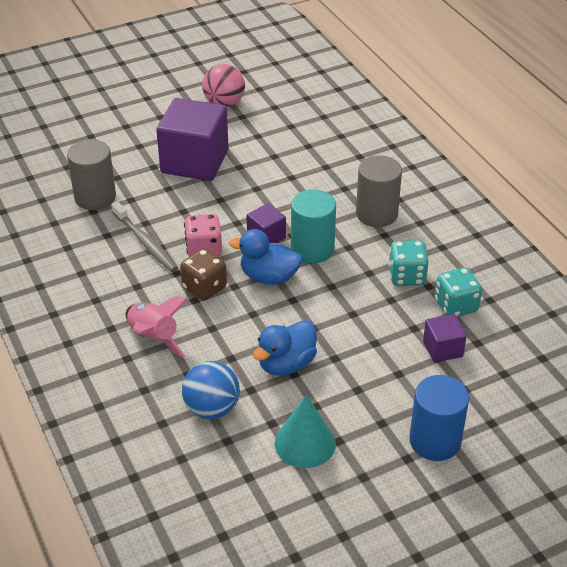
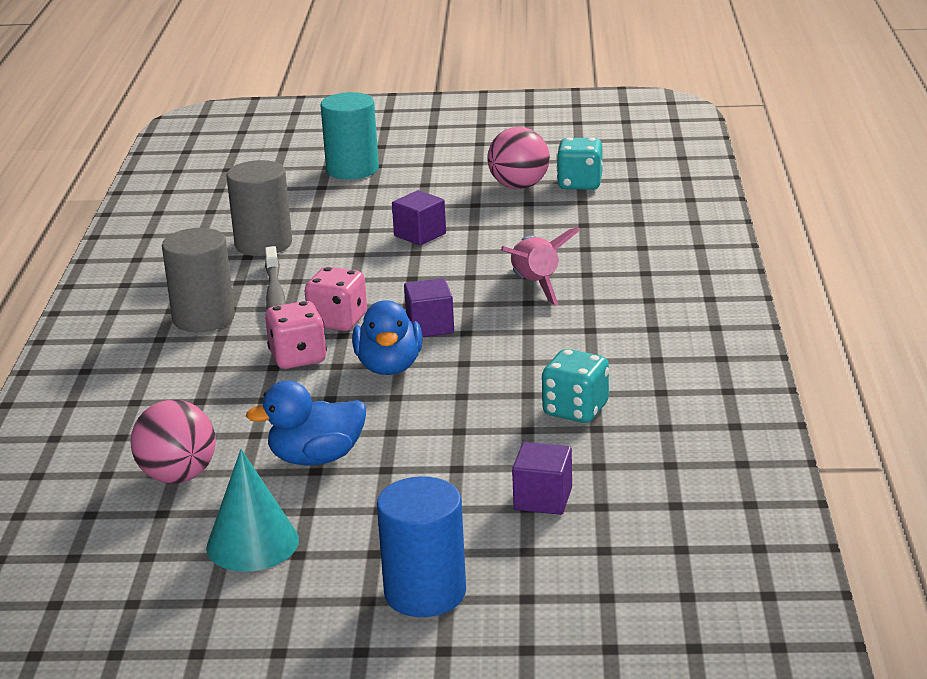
camera: 30 degrees right, 15 degrees down
pink rocket [126,296,188,358] -> pink rocket moved to [501,228,580,306]
purple cube [156,98,229,181] -> purple cube [392,190,446,246], size x0.48
brown dice [180,249,227,301] -> pink dice [265,301,327,369]
blue ball [182,361,240,419] -> pink ball [131,400,216,483]
blue duck [229,229,302,285] -> blue duck turned 135 degrees counterclockwise [352,300,423,375]
turquoise cylinder [291,189,336,263] -> turquoise cylinder moved to [320,92,379,180]
grey cylinder [356,155,402,227] -> grey cylinder moved to [162,228,235,332]
turquoise dice [435,267,482,317] -> turquoise dice moved to [556,137,602,190]

